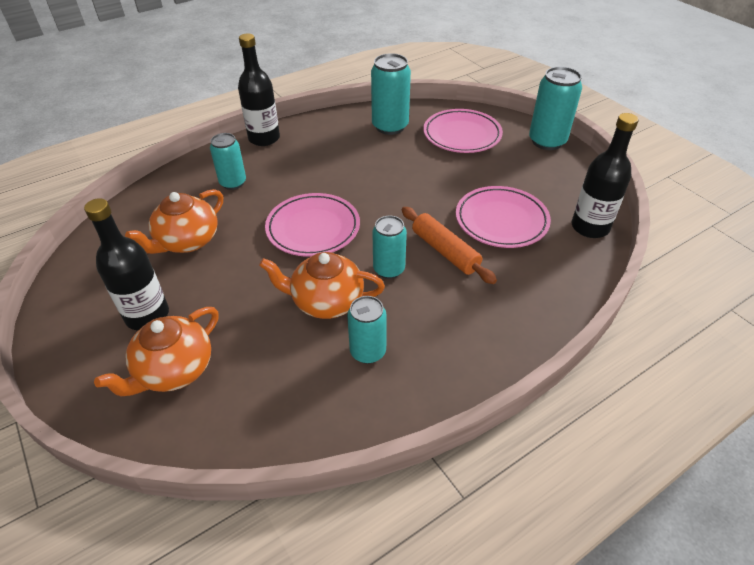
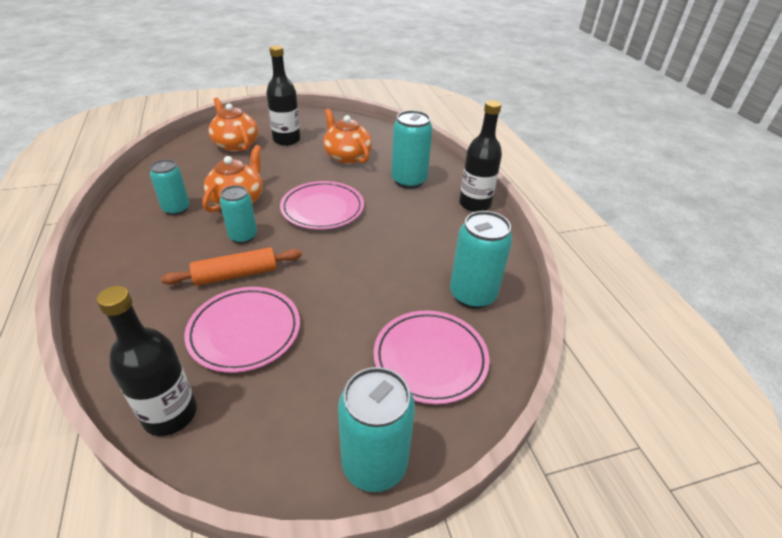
camera: 105 degrees right, 5 degrees down
turquoise can [210,133,246,190] -> turquoise can [391,110,433,189], size x1.51

